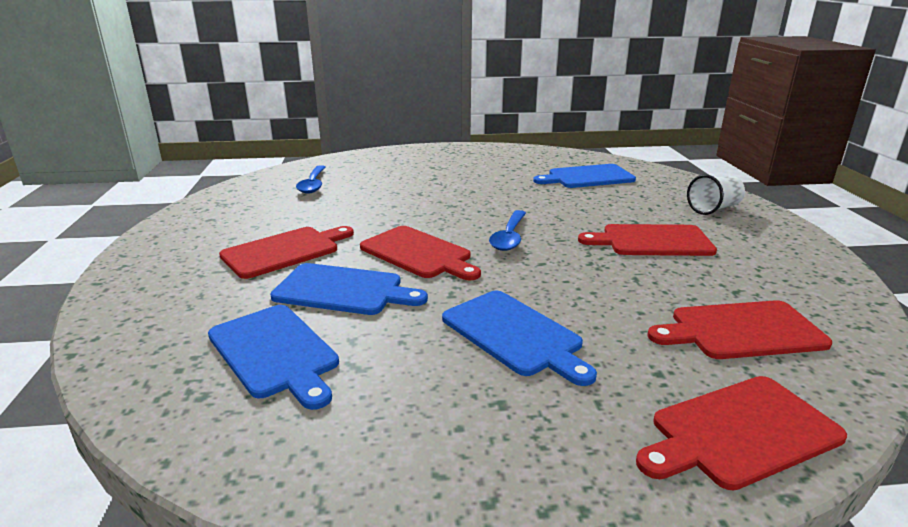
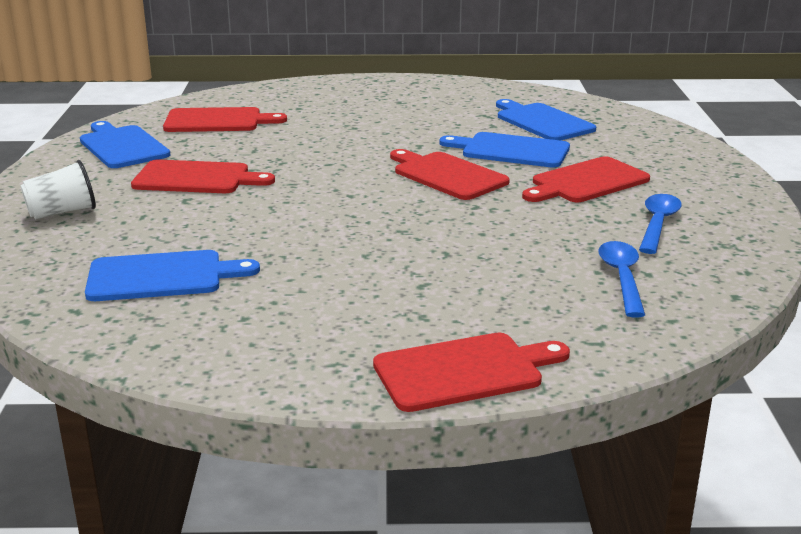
camera: 175 degrees left, 0 degrees up
blue cutting board [442,291,597,386] -> blue cutting board moved to [80,121,170,168]
blue spoon [489,210,526,251] -> blue spoon moved to [639,194,682,254]
red cutting board [636,376,847,491] -> red cutting board moved to [373,333,570,412]

